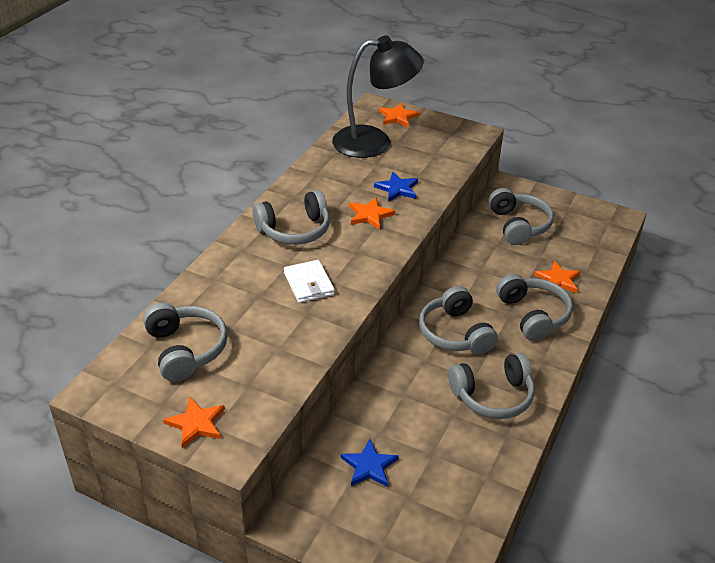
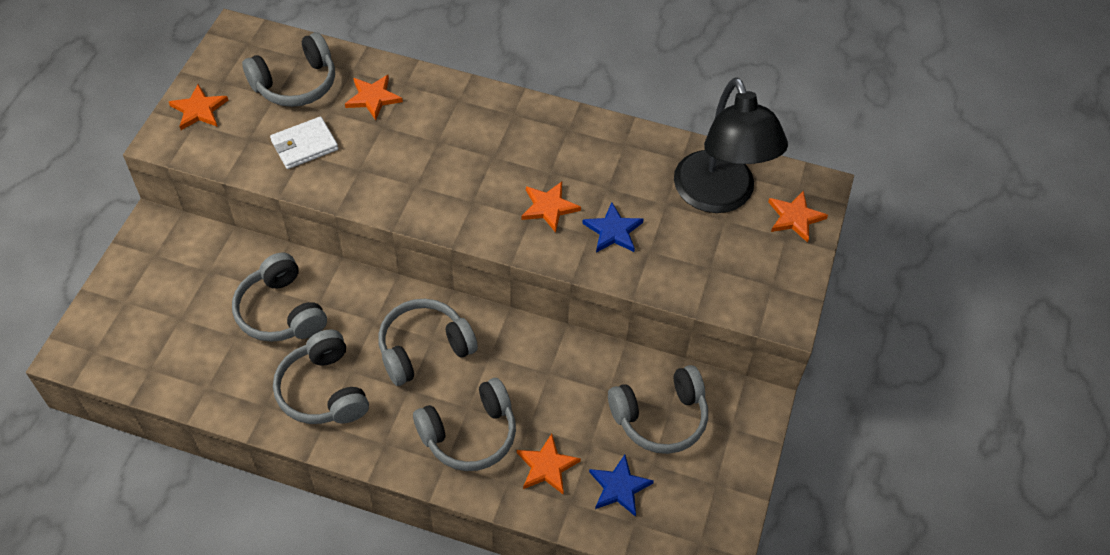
camera: 80 degrees right, 15 degrees up
grey headphones [253,190,330,245] -> grey headphones moved to [232,253,327,342]
white wallet [284,260,335,303] -> white wallet moved to [270,117,338,169]
blue star [341,439,399,487] -> blue star moved to [589,455,654,517]
none -> orange star [345,75,403,120]

